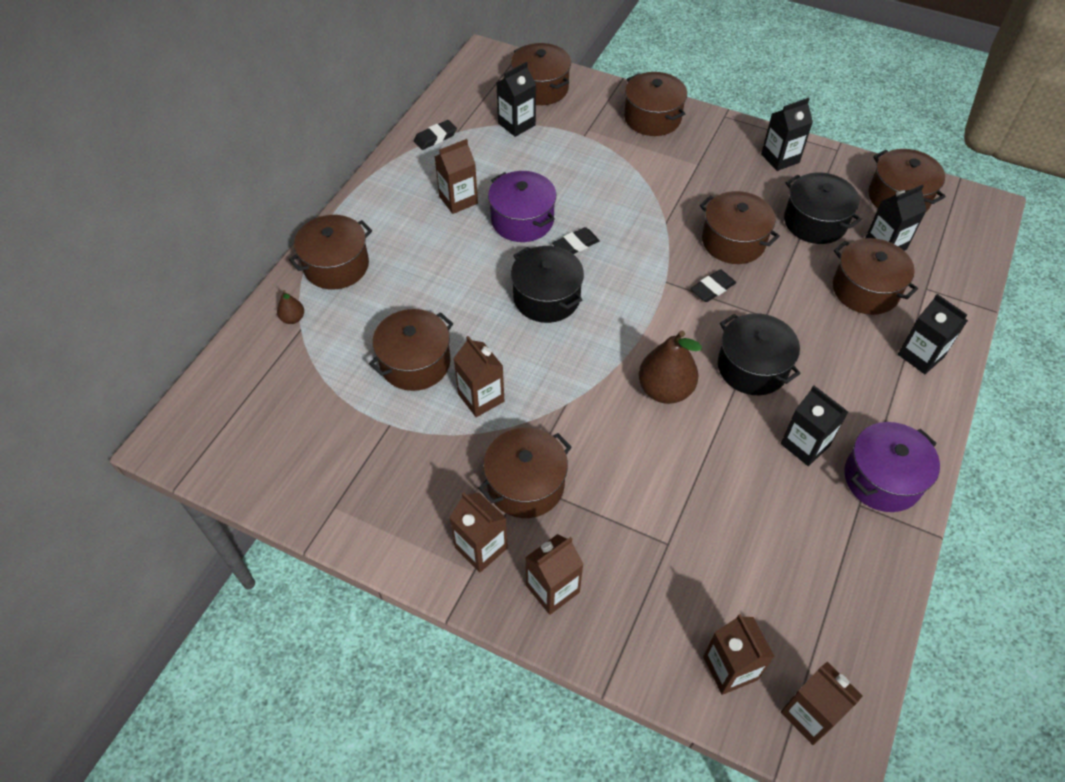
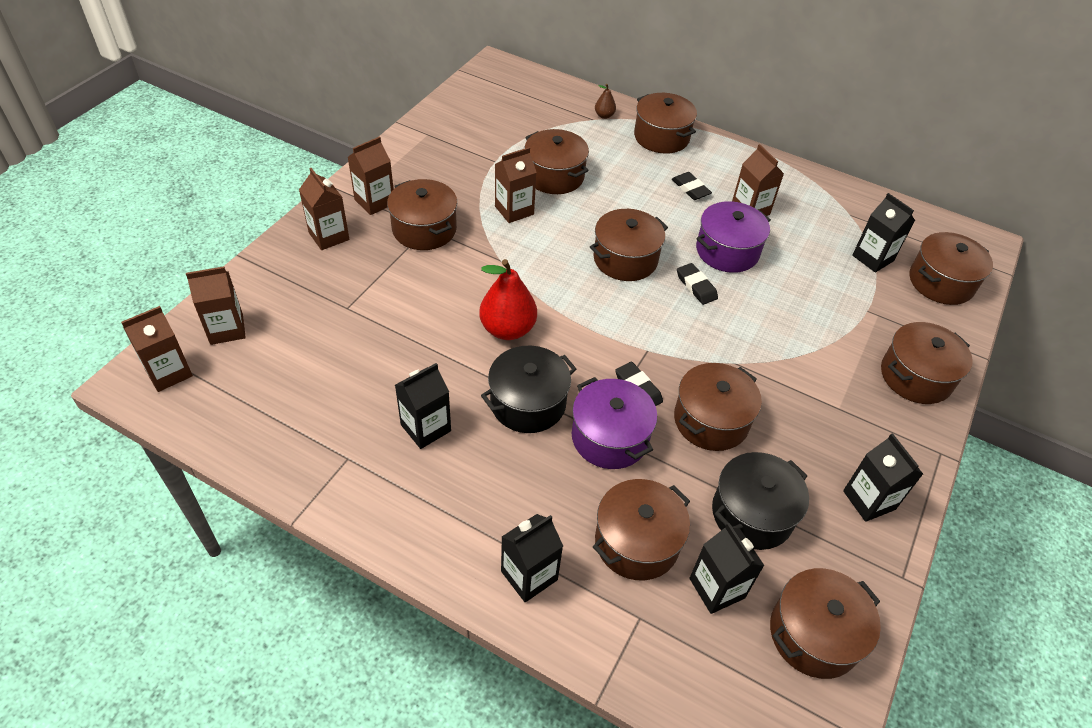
camera: 90 degrees right, 5 degrees down
black eraser [414,120,457,150] -> black eraser moved to [672,172,712,200]
black pot [511,246,584,323] -> brown pot [590,209,668,281]
brown pear [638,330,702,404] -> red pear [479,259,537,340]
purple pot [844,422,940,512] -> purple pot moved to [572,377,657,469]

